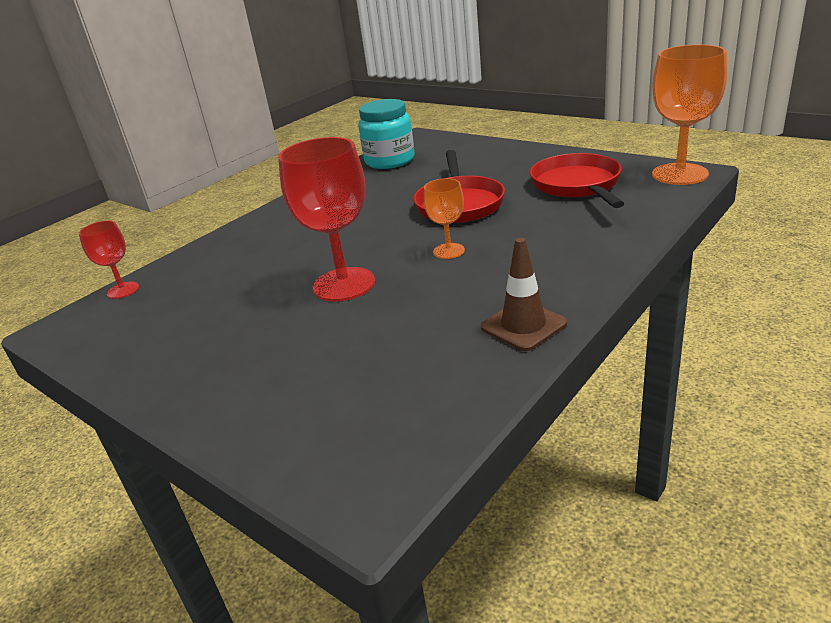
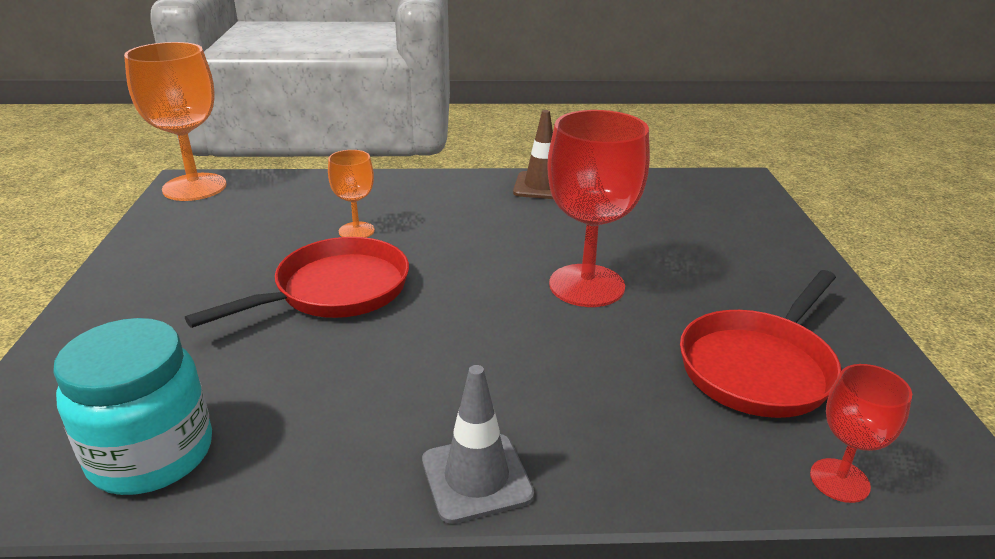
camera: 135 degrees left, 0 degrees up
orange goblet [424,178,465,259] -> orange goblet moved to [328,150,375,238]
red pan [530,153,625,208] -> red pan moved to [680,270,842,418]
none -> grey traffic cone [422,365,534,524]

